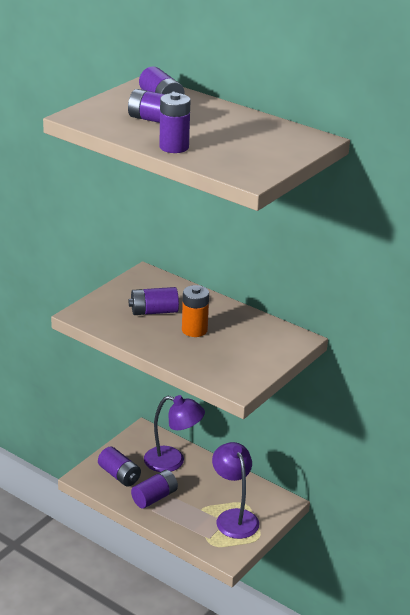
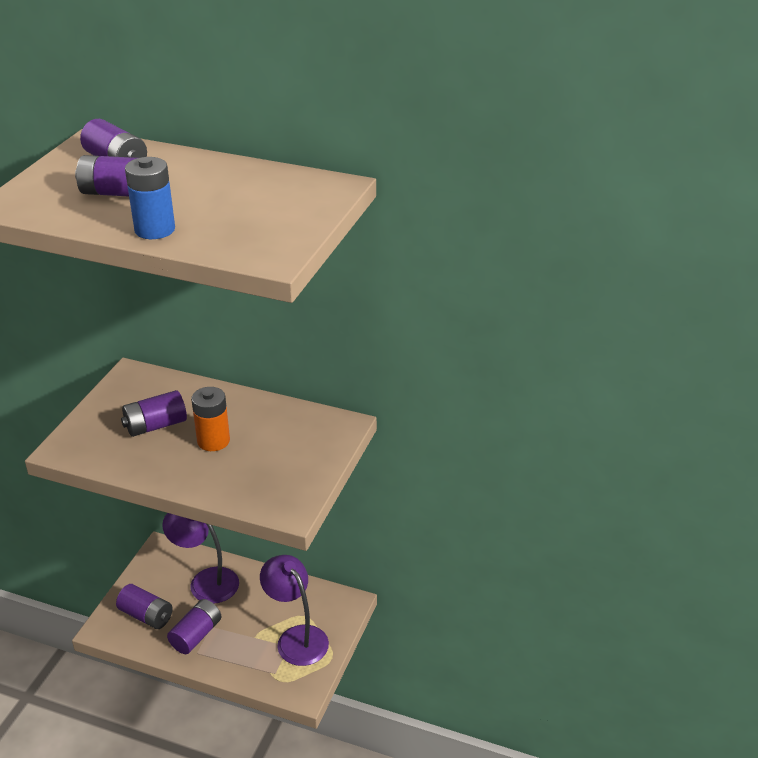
camera: 15 degrees left, 5 degrees up
purple lamp [144,395,205,472] -> purple lamp turned 150 degrees counterclockwise [162,513,239,603]
purple battery [159,93,191,153] -> blue battery [125,157,175,239]

